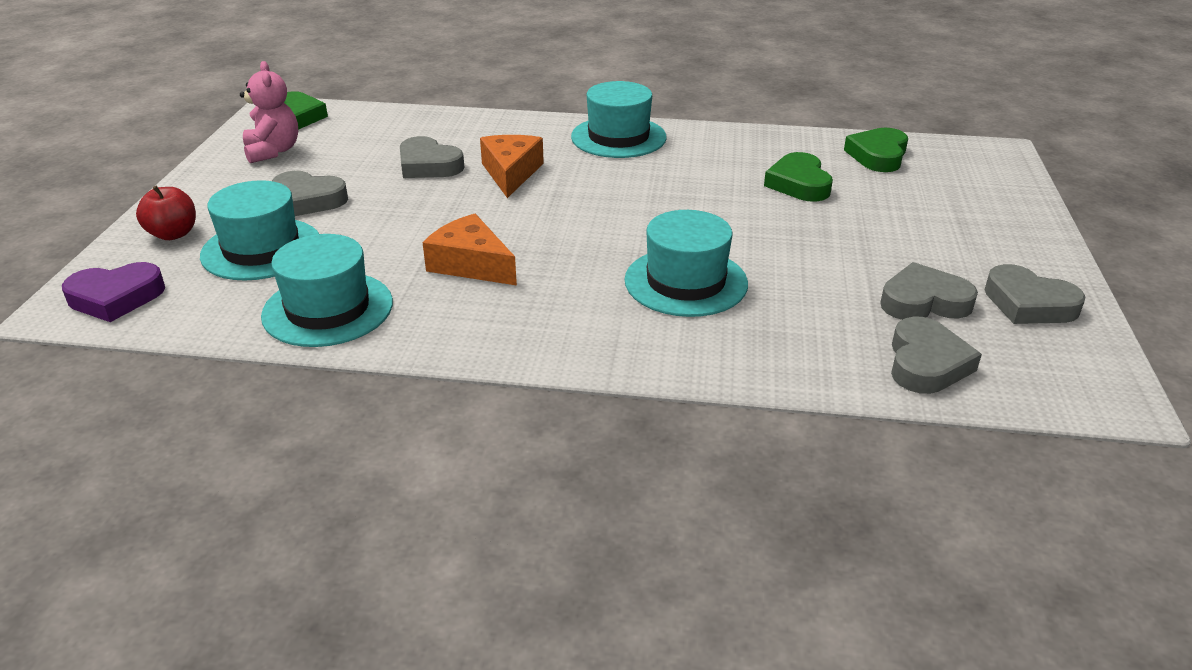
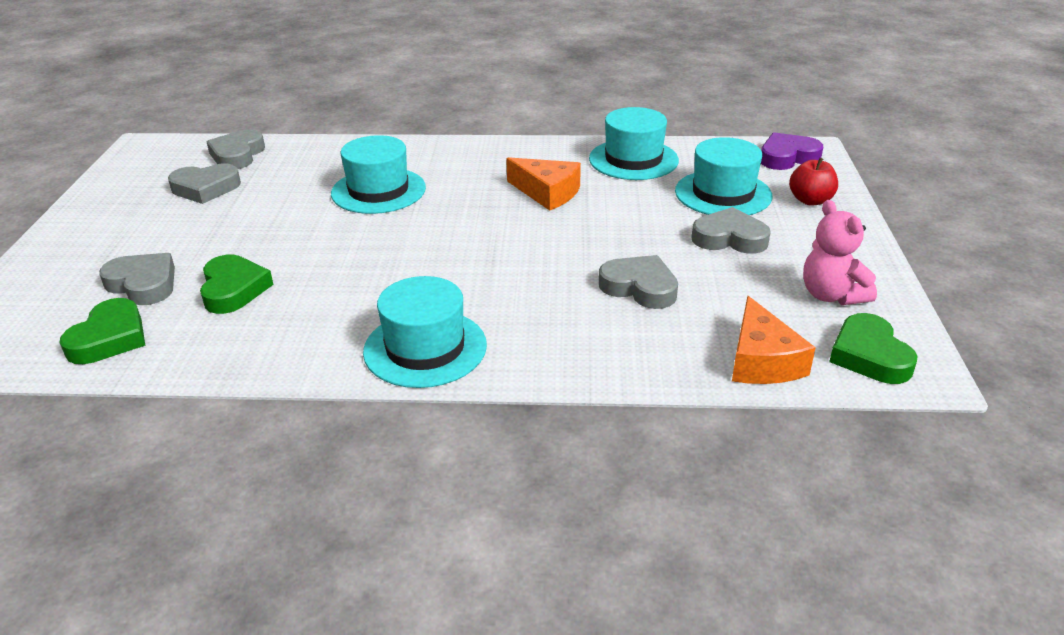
camera: 175 degrees right, 0 degrees up
orange cheese [480,135,544,198] -> orange cheese moved to [732,296,816,384]
grey heart [984,264,1086,324] -> grey heart moved to [99,253,175,305]

